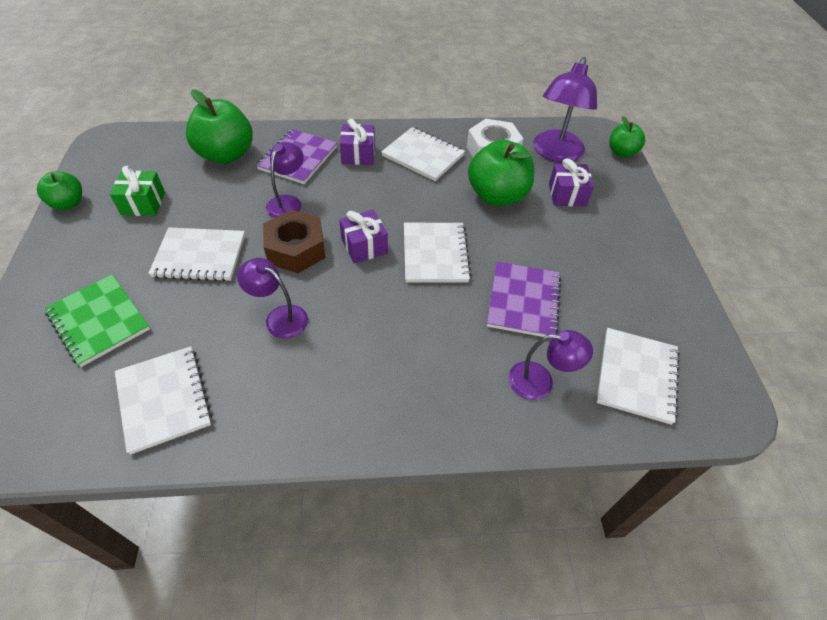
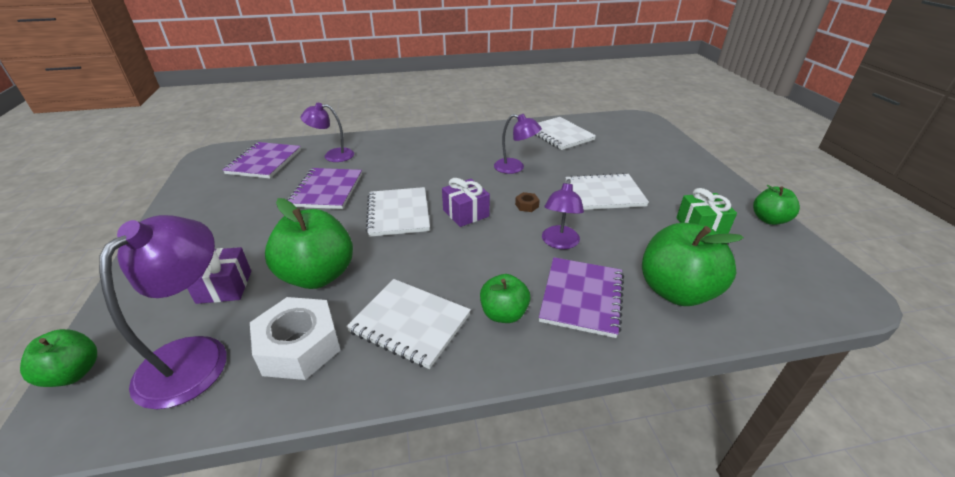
camera: 175 degrees right, 15 degrees down
green notebook [44,275,150,367] -> none
brown nut [263,210,325,273] -> brown nut [515,192,540,212], size x0.40
purple gift [340,118,375,165] -> green apple [480,274,531,323]
white notebook [596,328,680,425] -> purple notebook [223,142,301,179]

